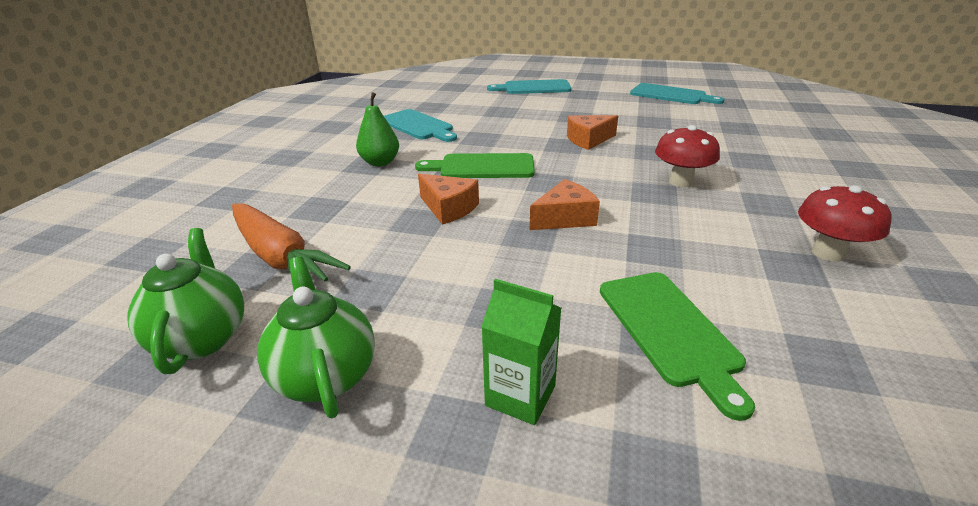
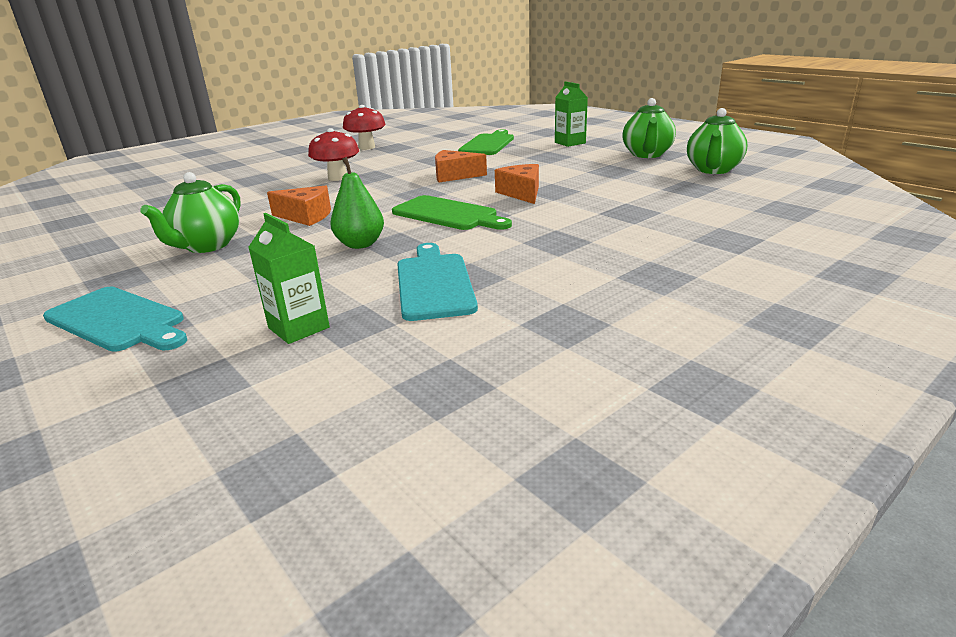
camera: 145 degrees left, 5 degrees down
orange carrot [232,203,351,282] -> none
green pear [356,92,399,166] -> green pear moved to [330,157,384,249]
turquoise cutting board [630,83,725,104] -> none
none -> green teapot [140,172,241,253]
none -> green carton [248,213,330,344]

